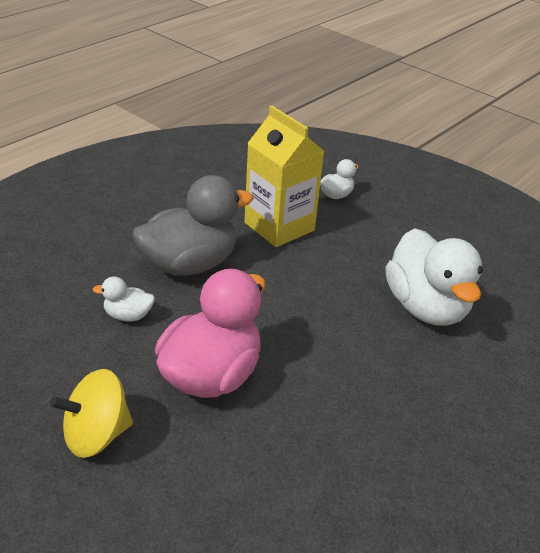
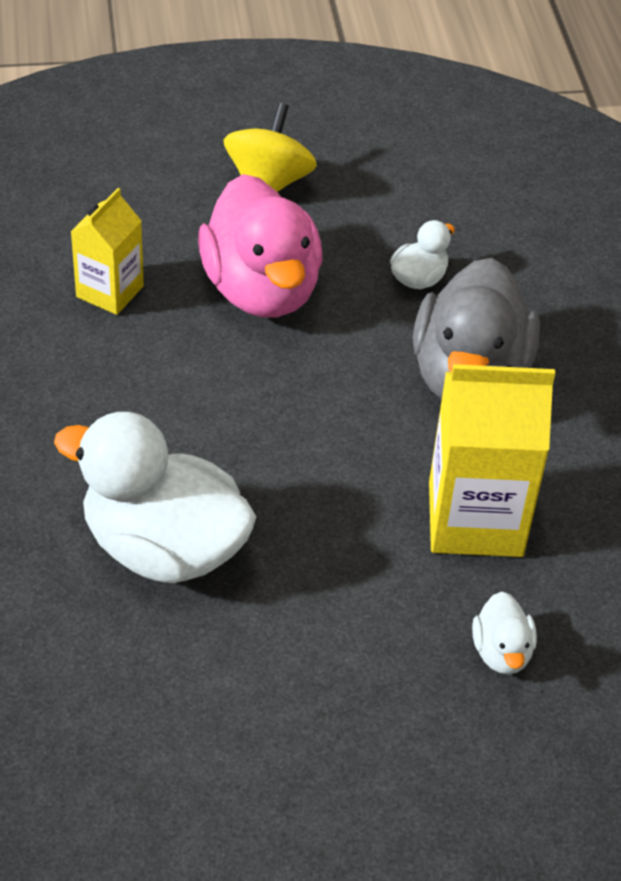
camera: 130 degrees right, 10 degrees up
none -> yellow carton [71,188,144,315]

